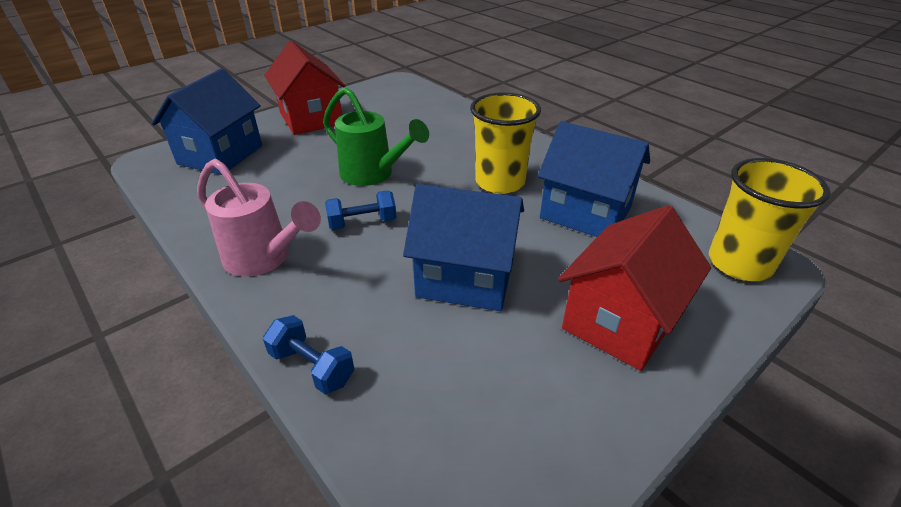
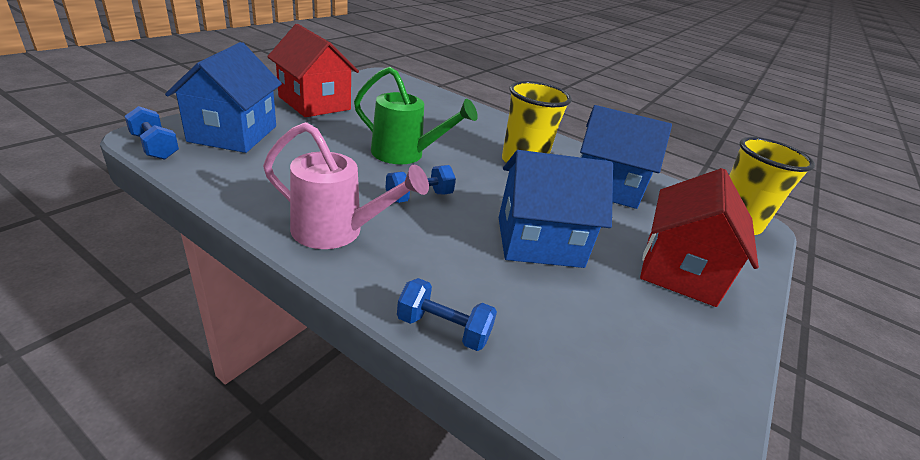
camera: 20 degrees left, 5 degrees down
none -> blue dumbbell [125,106,179,160]

